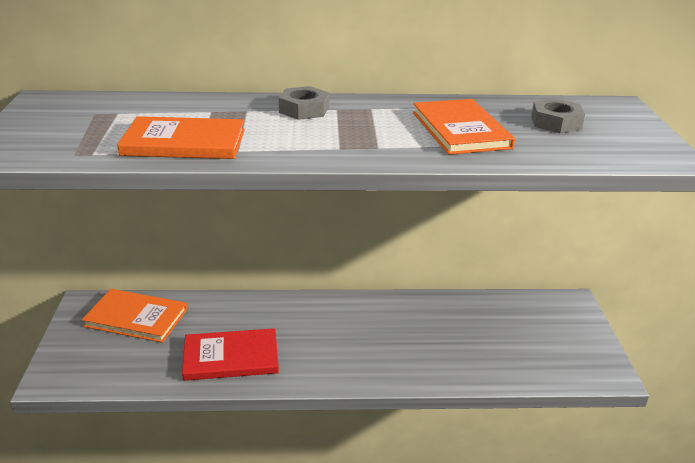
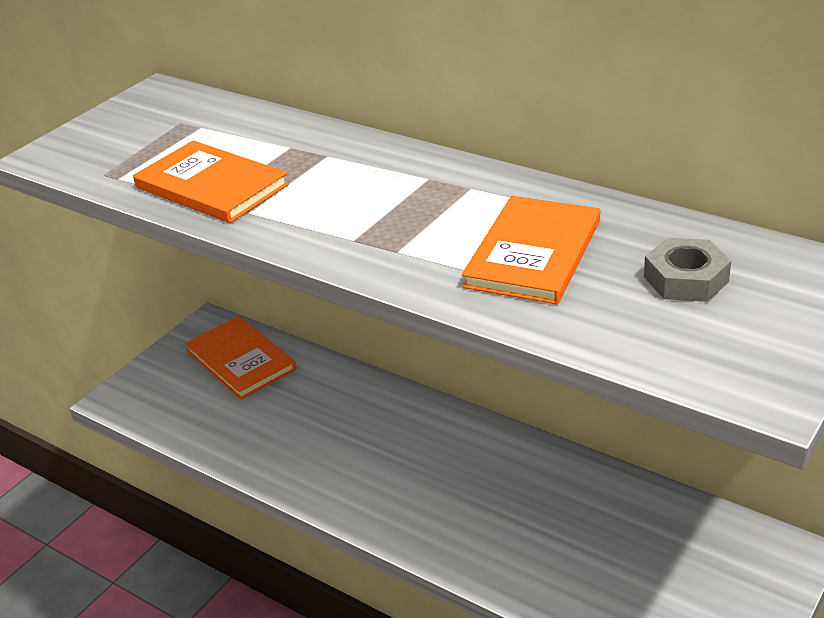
camera: 40 degrees right, 5 degrees up
red book [182,328,279,381] -> none
grey nut [279,86,329,120] -> none

